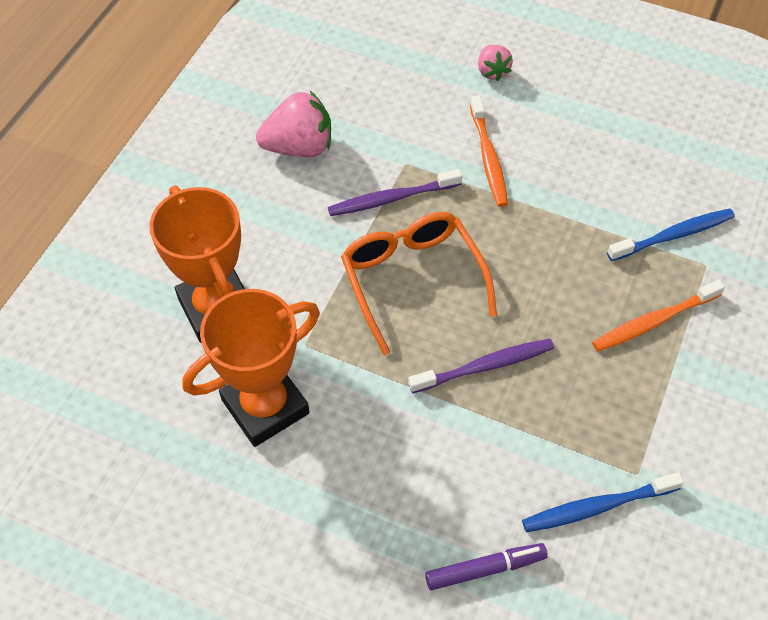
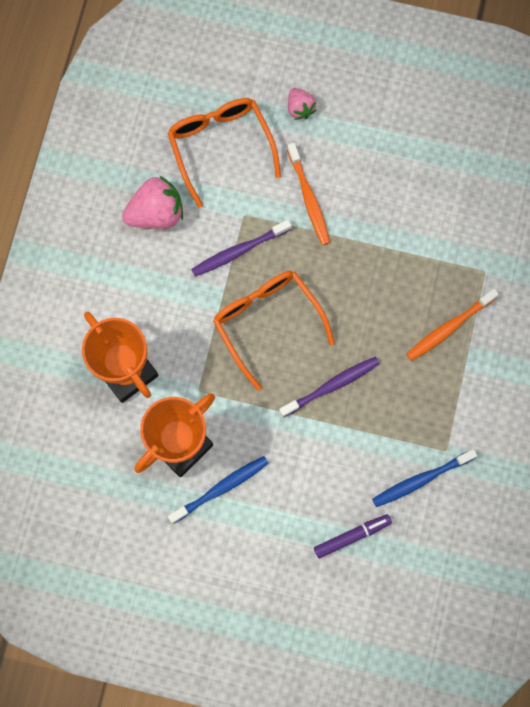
camera: 10 degrees left, 20 degrees up
blue toothbrush [607,208,735,261] -> blue toothbrush moved to [168,456,269,524]
none -> orange glasses [168,98,281,208]

